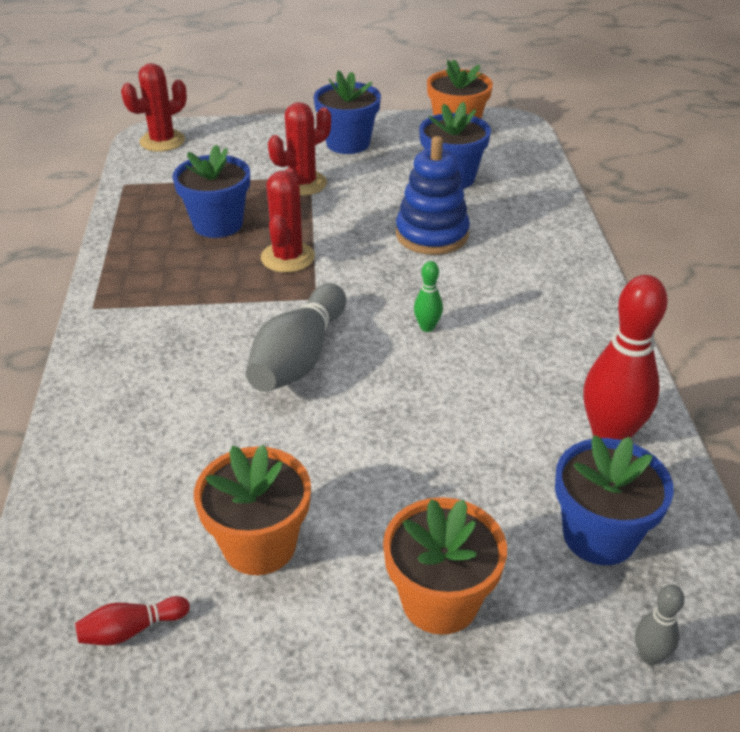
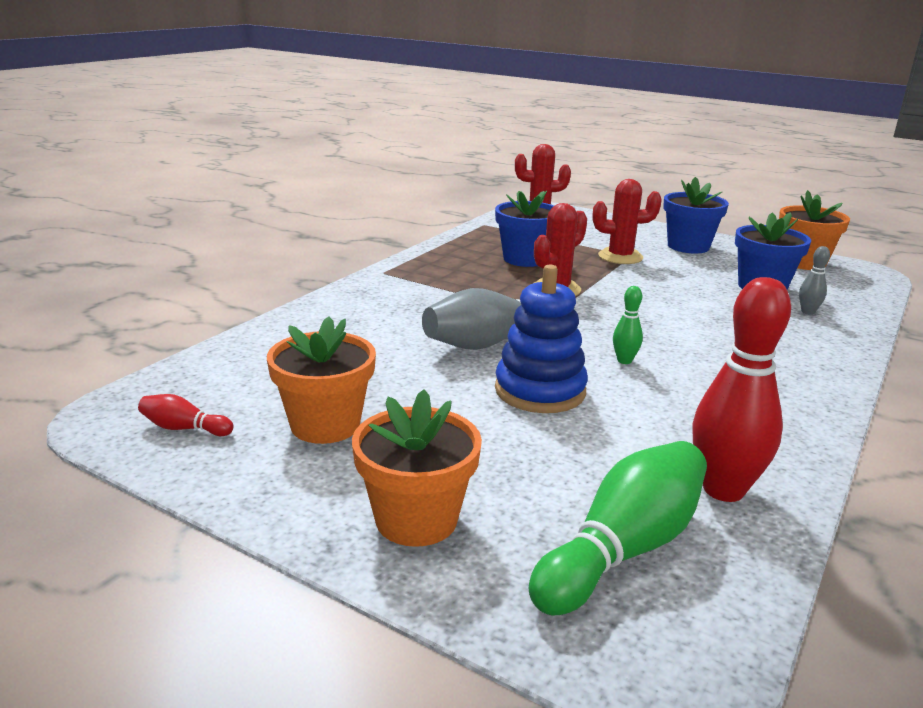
camera: 35 degrees right, 15 degrees down
blue stacking toy [396,136,470,255] -> blue stacking toy moved to [495,264,588,413]
blue flower pot [555,435,674,565] -> green bowling pin [529,441,707,615]
grey bowling pin [635,585,685,665] -> grey bowling pin moved to [799,246,830,315]

